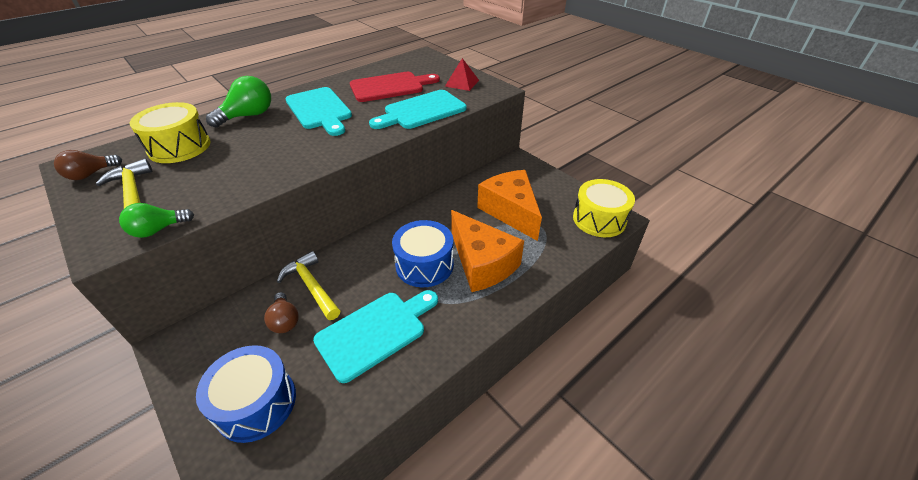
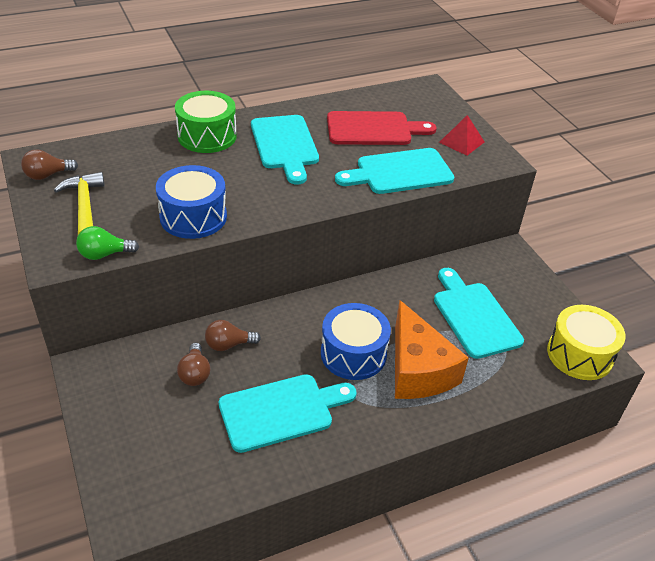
camera: 15 degrees right, 0 degrees up
yellow drum [130,102,211,163] -> none
blue drum [196,345,296,443] -> blue drum moved to [156,165,227,239]
green light bulb [206,76,271,128] -> green drum [175,91,237,153]
yellow hammer [277,251,340,320] -> brown light bulb [205,320,261,351]
orange cheese [477,170,542,241] -> turquoise cutting board [434,268,524,359]

